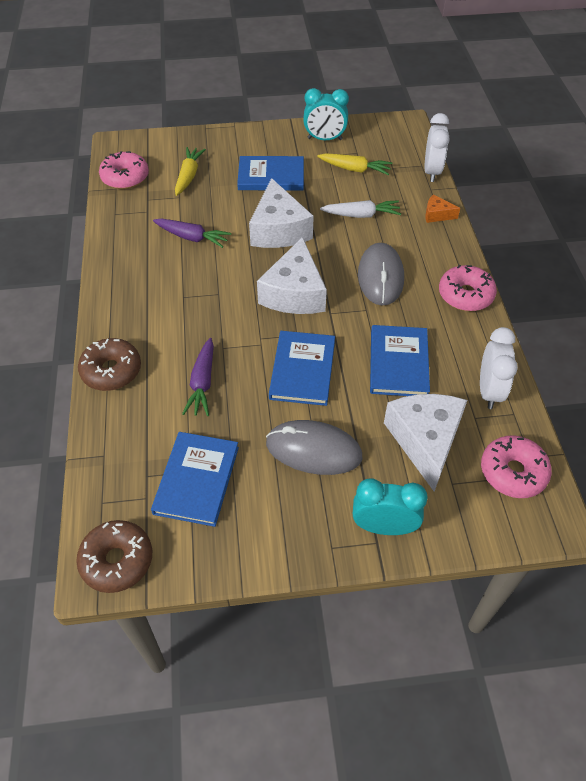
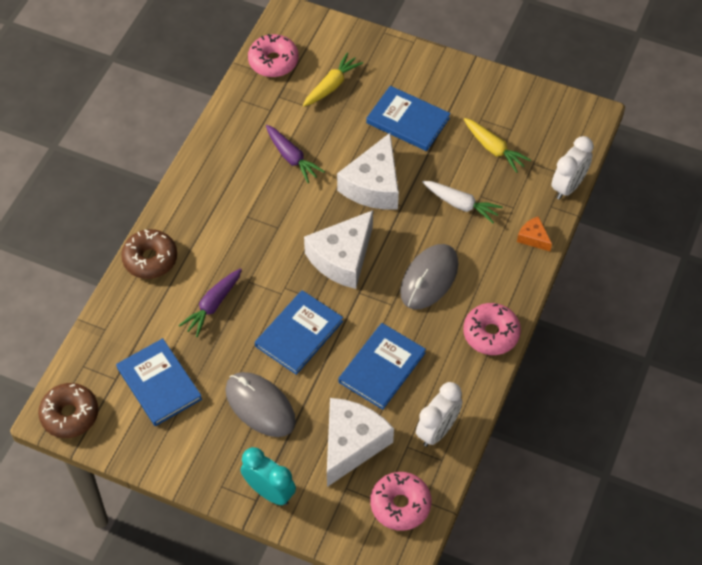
camera: 30 degrees right, 5 degrees up
blue book [151,432,239,527] -> blue book turned 75 degrees counterclockwise [116,338,202,426]
turquoise clock [303,88,349,140] -> none

